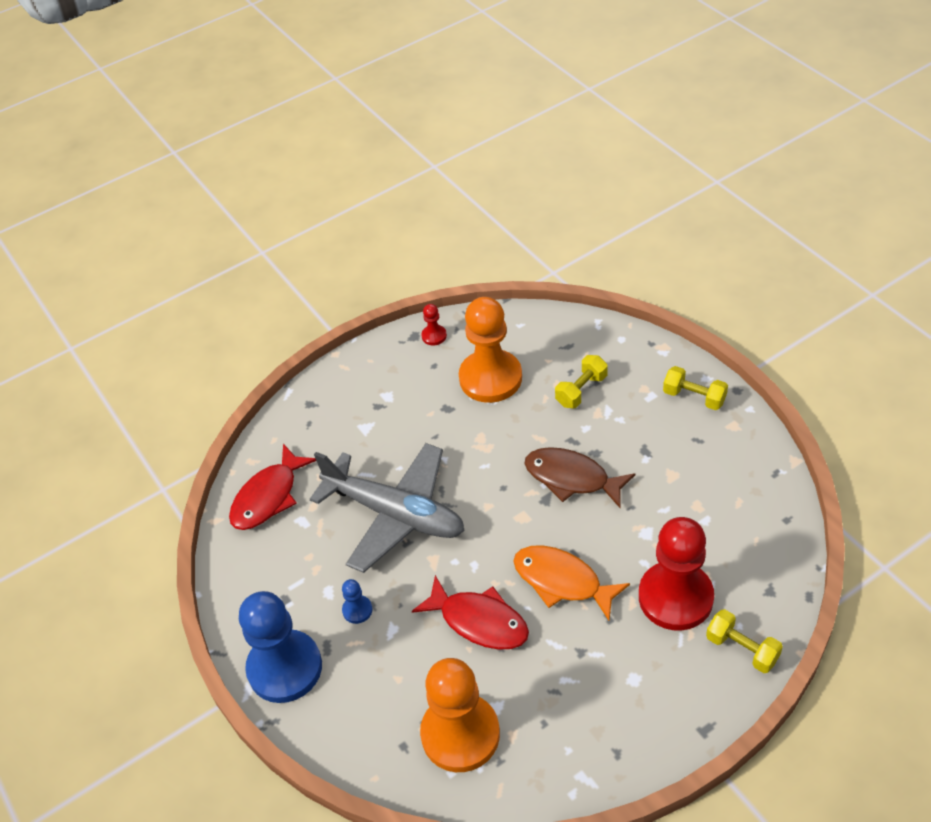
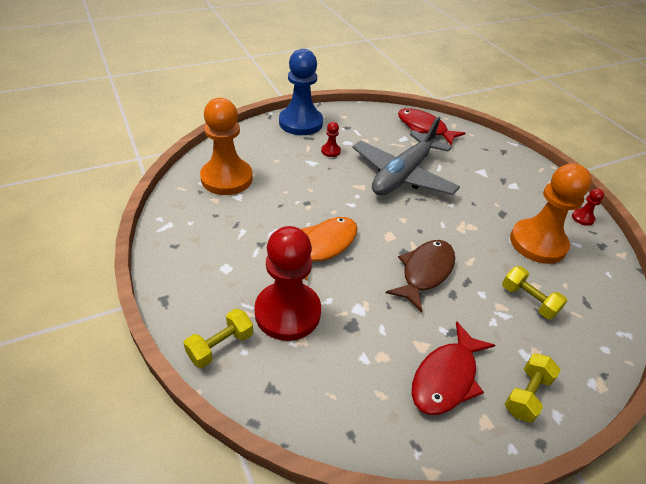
camera: 90 degrees right, 5 degrees down
blue pawn [342,579,372,624] -> red pawn [321,122,341,157]
red fish [412,575,529,650] -> red fish moved to [412,321,495,415]

